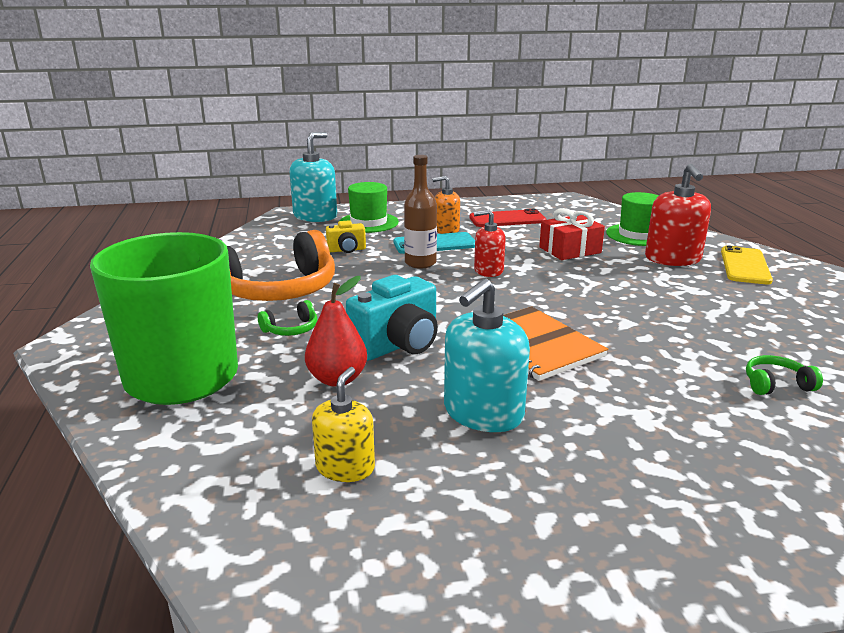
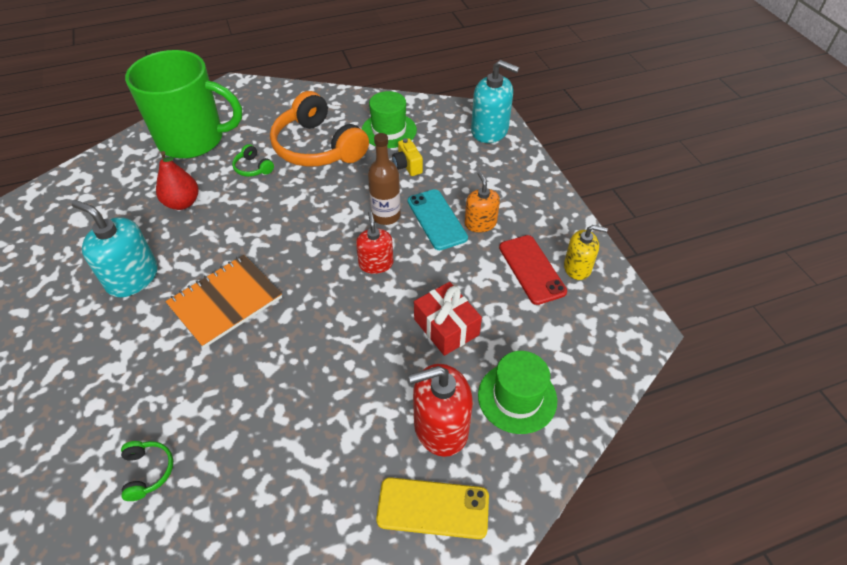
camera: 80 degrees right, 25 degrees up
yellow soap dispenser [312,367,375,482] -> yellow soap dispenser moved to [564,225,608,280]
green hat [340,182,399,233] -> green hat moved to [362,91,417,148]
turquoise camera [346,275,438,360] -> none

